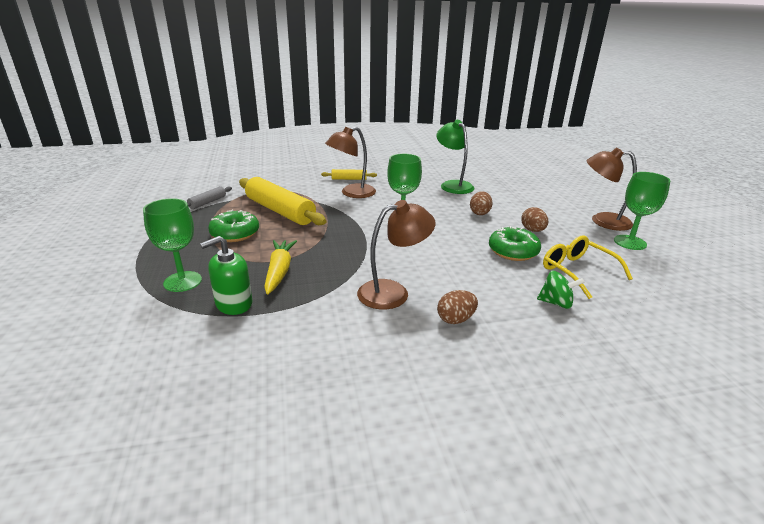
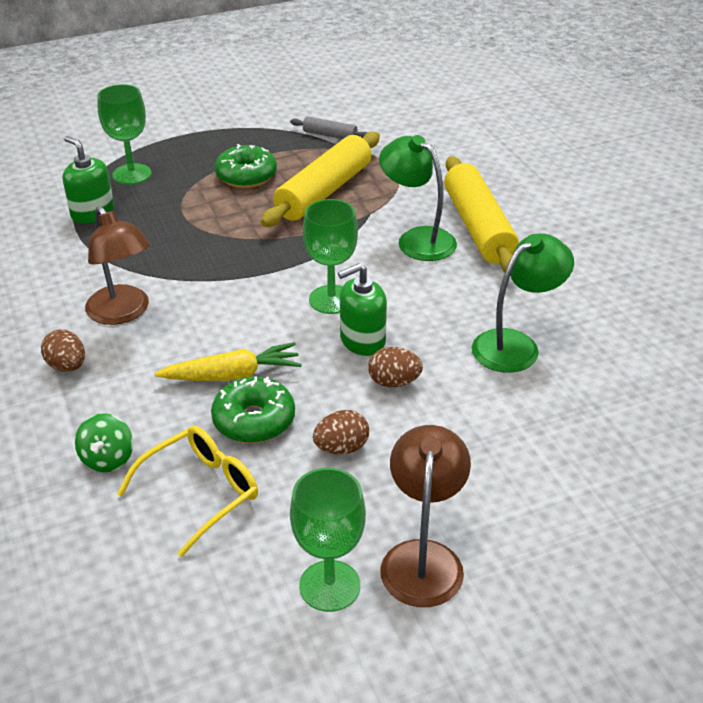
camera: 80 degrees right, 10 degrees up
yellow carrot [264,240,297,295] -> yellow carrot moved to [154,342,302,381]
yellow rolling pin [321,169,377,180] -> yellow rolling pin [444,156,519,272], size x2.14
brown lamp [325,127,376,198] -> green lamp [379,135,457,261]
none -> green soap dispenser [338,263,387,356]

